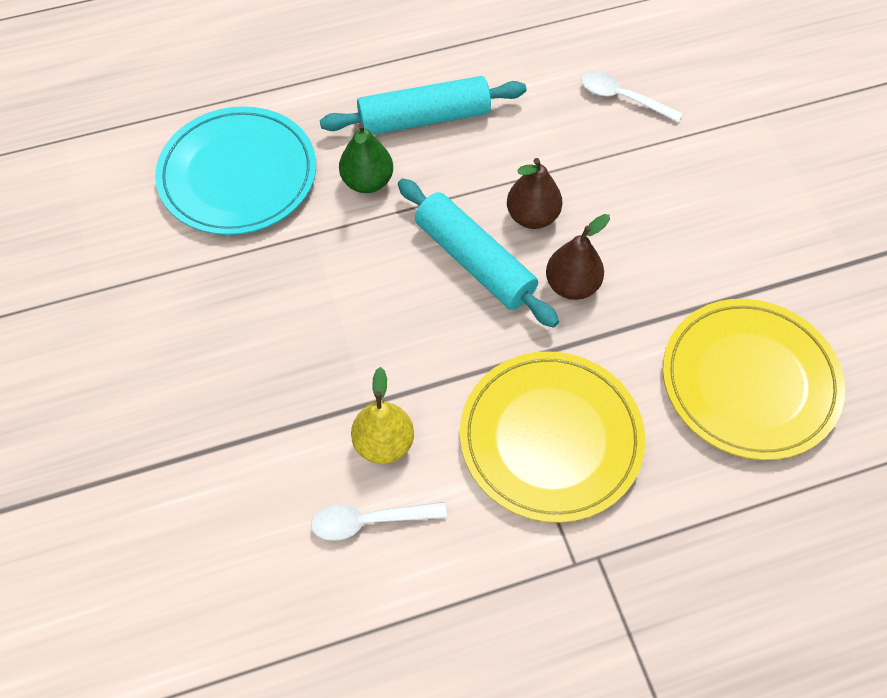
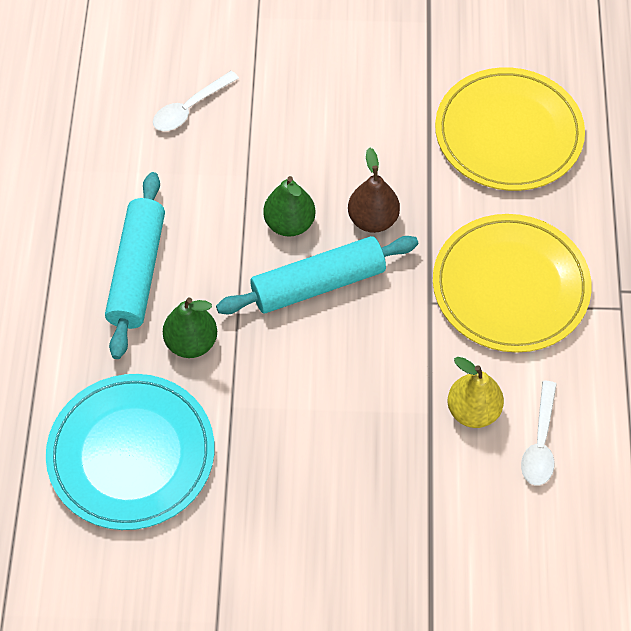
camera: 70 degrees left, 0 degrees up
brown pear [507,158,562,229] -> green pear [263,176,315,237]

